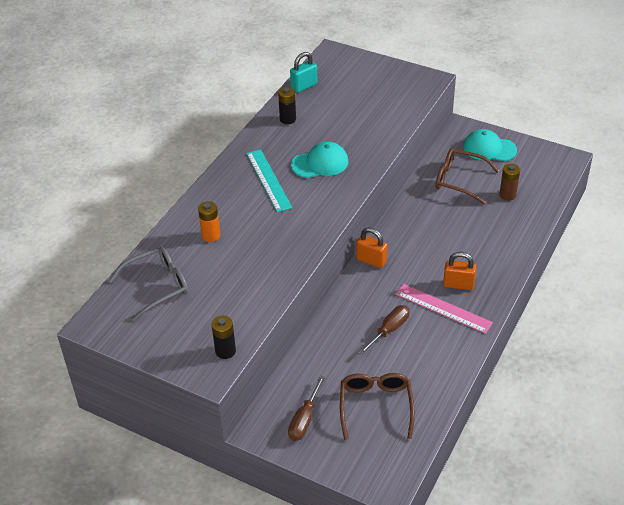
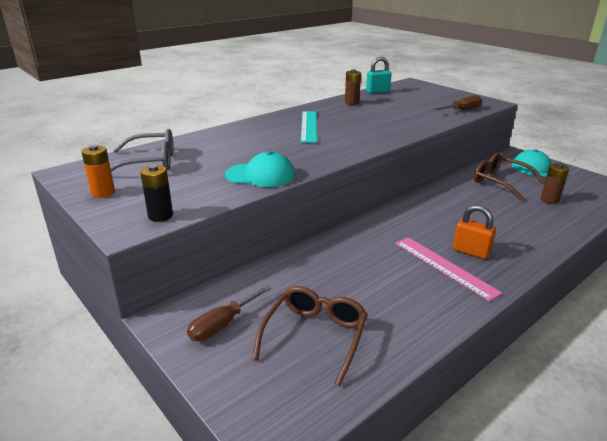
camera: 20 degrees right, 15 degrees down
orange battery [198,201,220,242] -> orange battery moved to [82,145,115,198]
black battery [278,87,296,124] -> brown battery [345,69,361,105]
turquoise cap [291,142,348,178] -> turquoise cap moved to [225,151,295,187]
orange padlock [356,227,388,268] -> none
brown screwdriver [358,305,410,355] -> brown screwdriver moved to [433,95,482,110]

